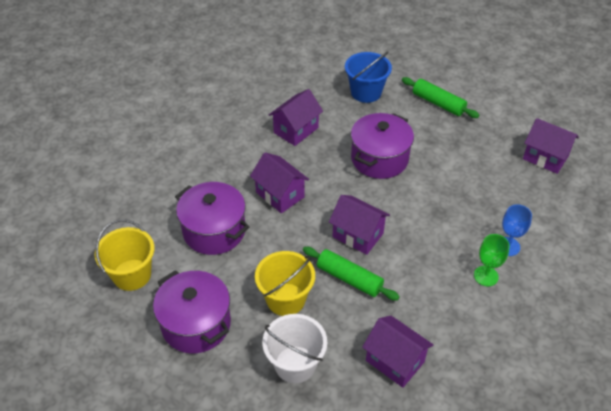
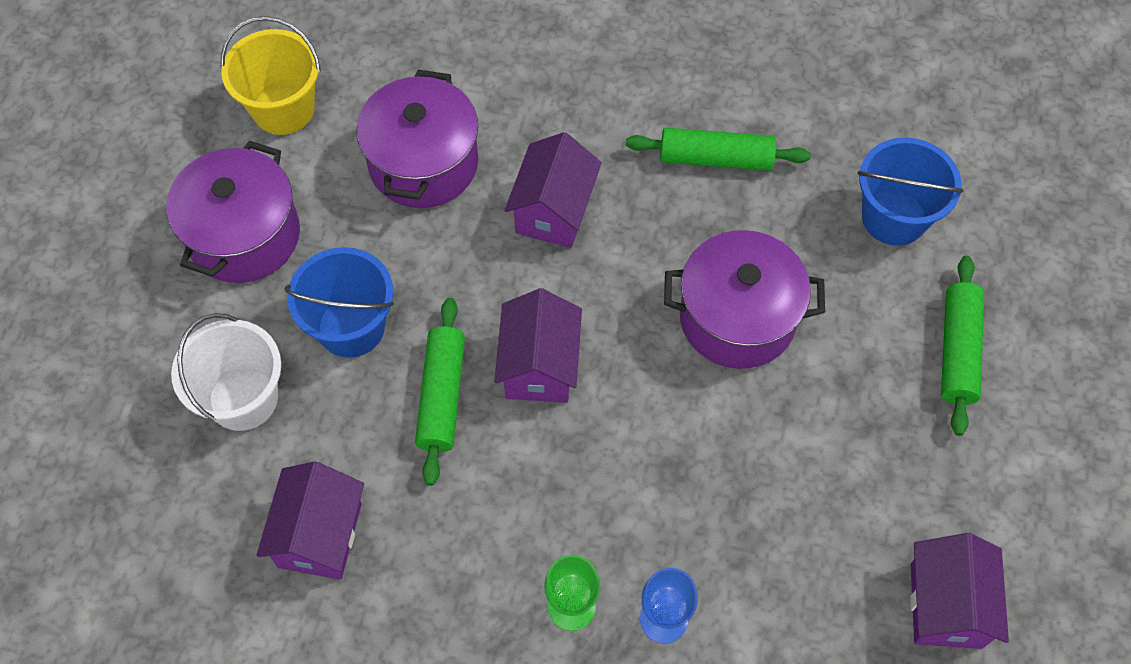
camera: 60 degrees right, 15 degrees up
yellow bucket [255,251,315,316] -> blue bucket [285,247,394,358]
purple house [269,89,323,146] -> green rolling pin [626,128,811,171]

